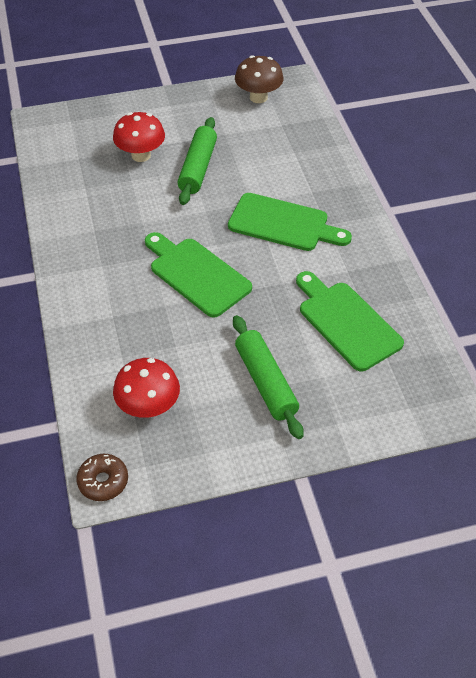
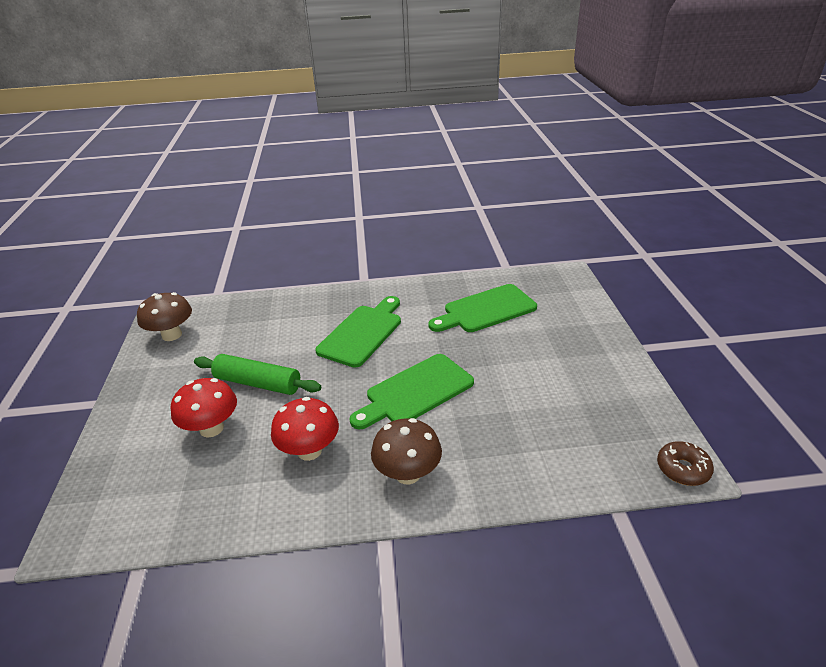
camera: 80 degrees left, 15 degrees down
red mushroom [113,358,180,418] -> red mushroom moved to [271,397,339,461]
green rolling pin [233,315,304,439] -> none
none -> brown mushroom [371,418,442,484]

